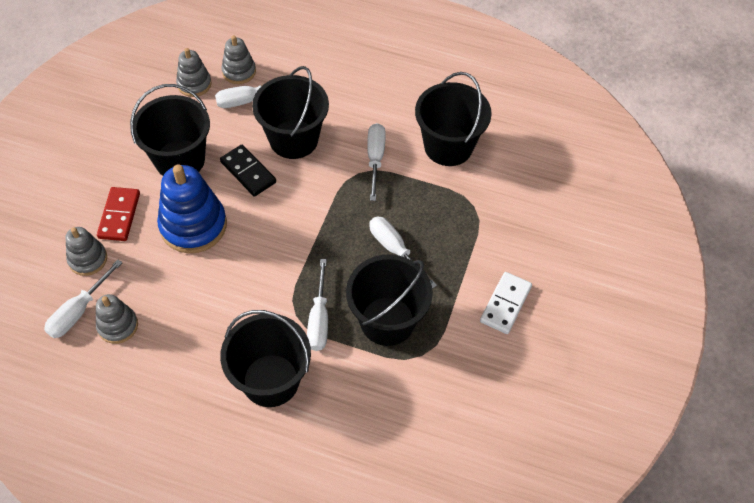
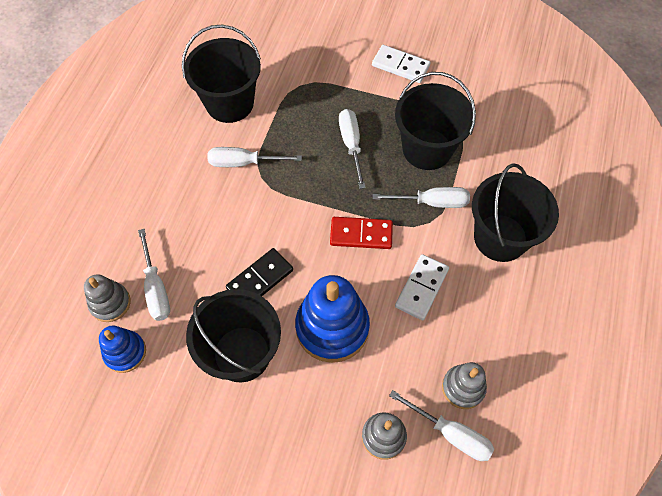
camera: 90 degrees left, 5 degrees up
red domino [97,187,140,241] -> red domino moved to [330,217,393,249]
grey stacking toy [176,48,211,97] -> blue stacking toy [99,325,146,373]
black bucket [252,66,329,159] -> none
white screwdriver [369,217,437,289] -> white screwdriver turned 120 degrees clockwise [339,109,366,189]
none -> white domino [395,254,449,320]

